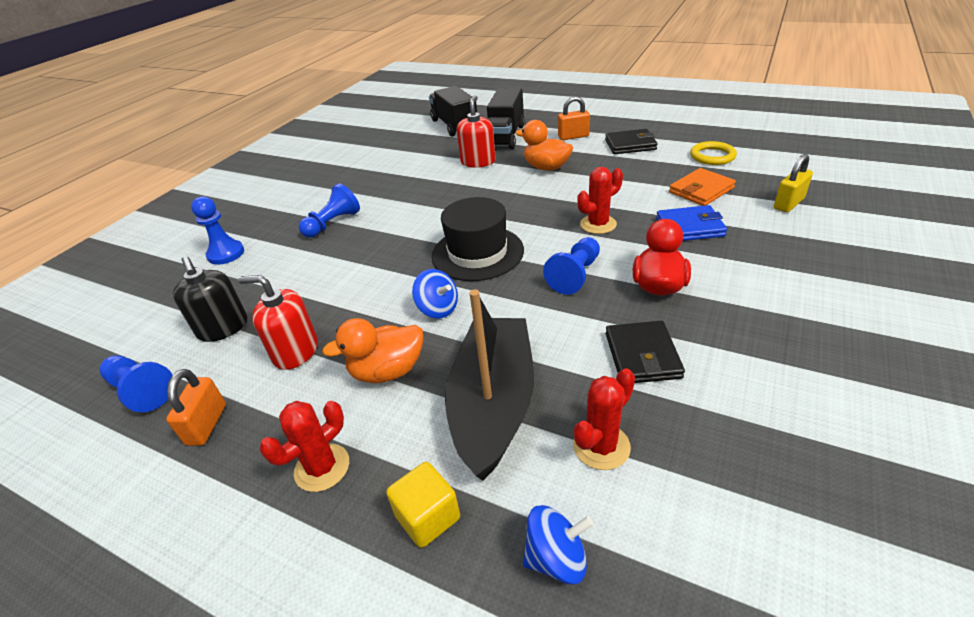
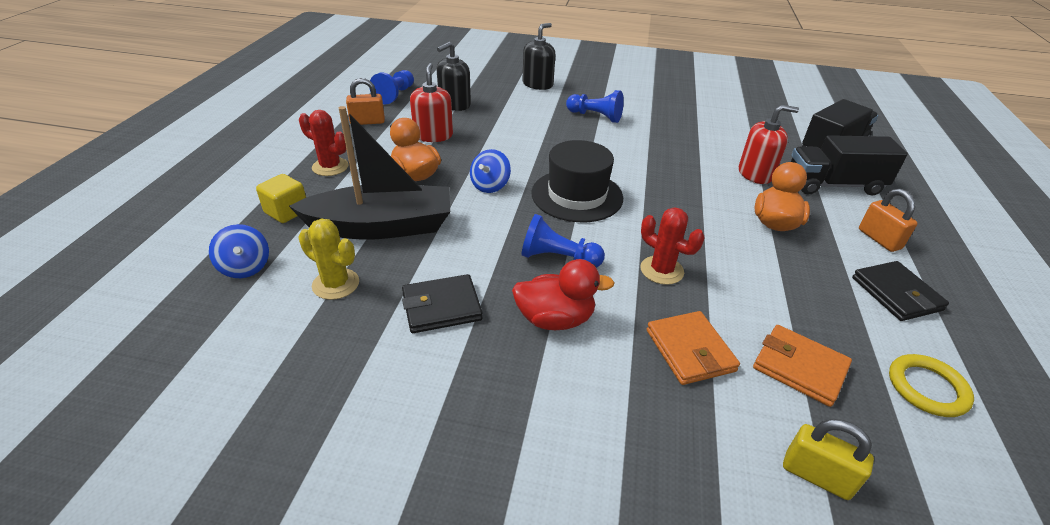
camera: 70 degrees right, 0 degrees up
blue pawn [191,196,244,265] -> black soap dispenser [522,23,555,90]
red cactus [573,368,635,470] -> yellow cactus [298,219,359,300]
blue wallet [656,205,727,241] -> orange wallet [647,311,740,385]

